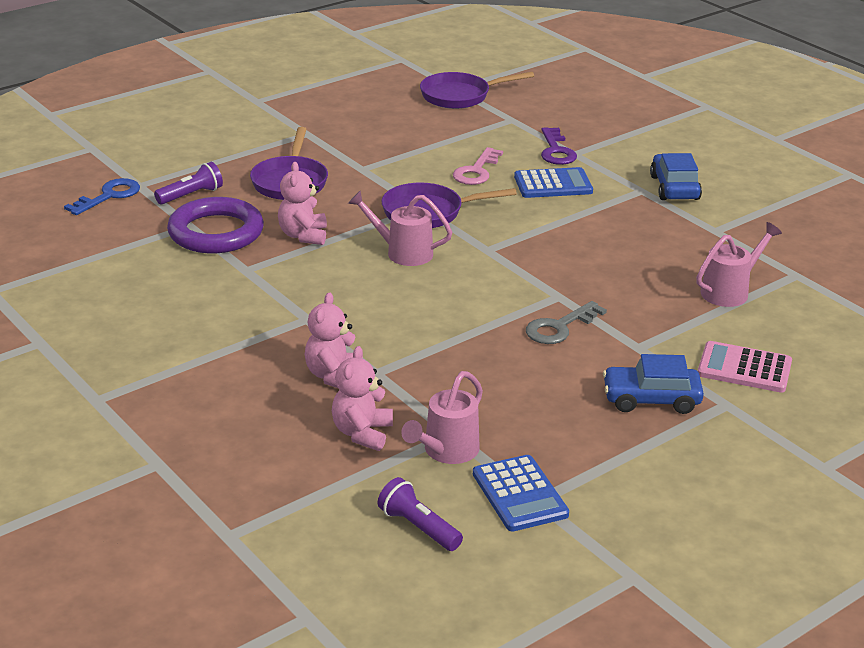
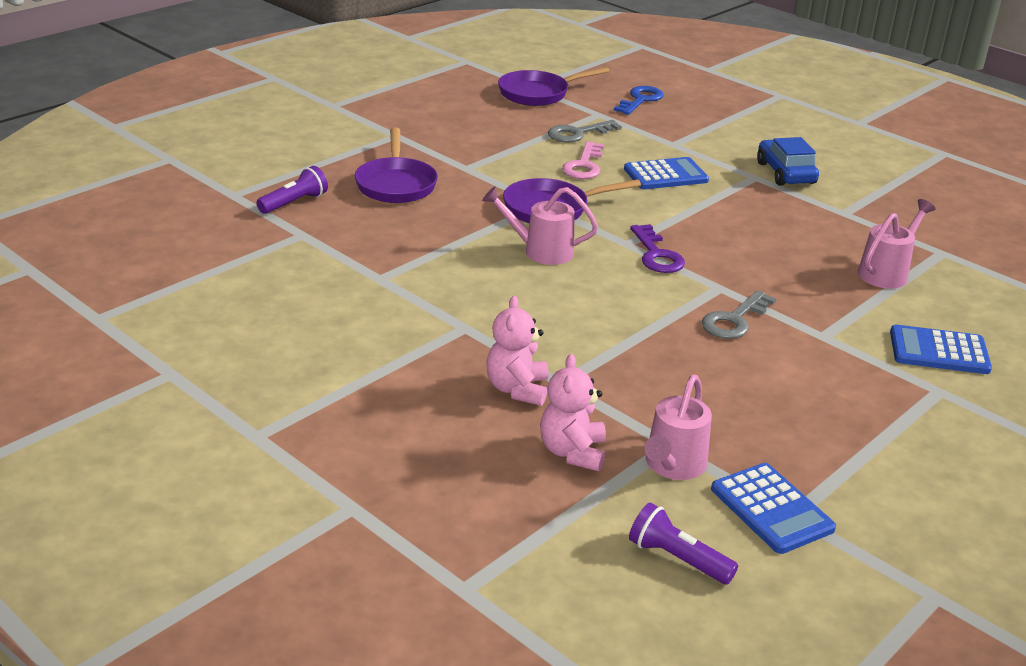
camera: 10 degrees left, 0 degrees up
blue key [64,178,140,215] -> blue key moved to [614,86,663,115]
purple ring [167,197,264,253] -> none
pink teddy bear [278,162,327,245] -> none
purple key [541,127,577,165] -> purple key moved to [630,224,685,273]
blue car [603,354,704,414] -> none
pink calculator [698,341,792,393] -> blue calculator [890,325,992,374]
none -> grey key [548,120,622,143]

